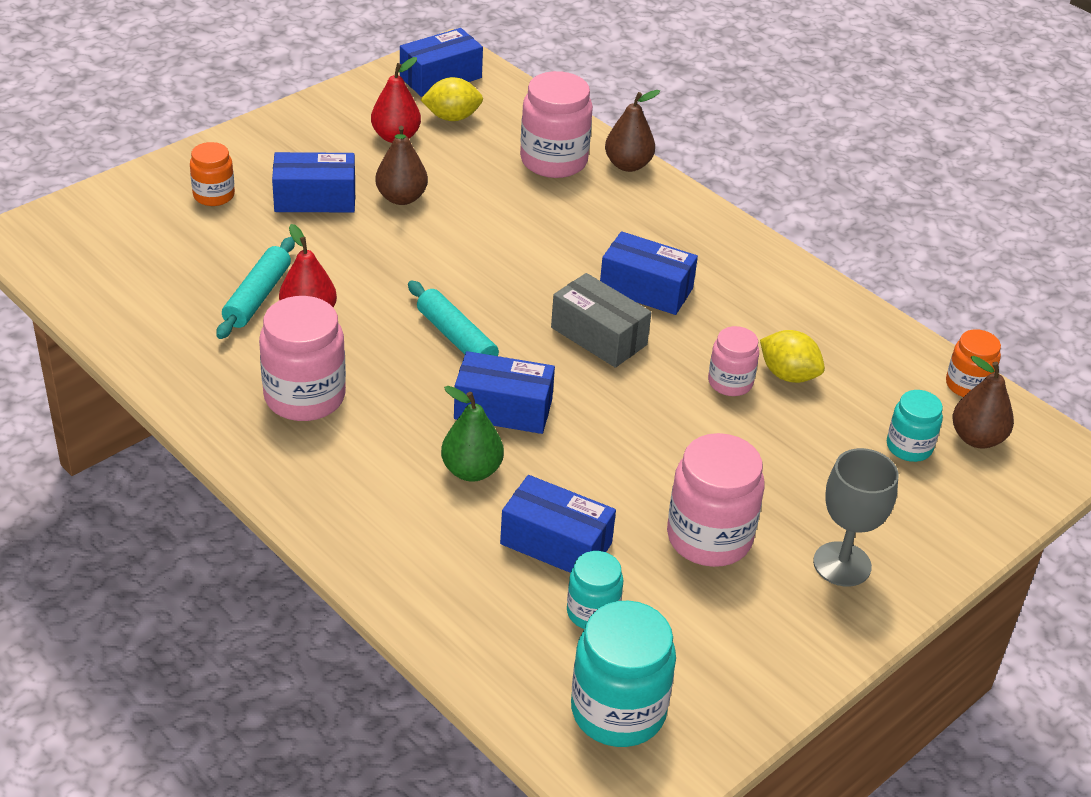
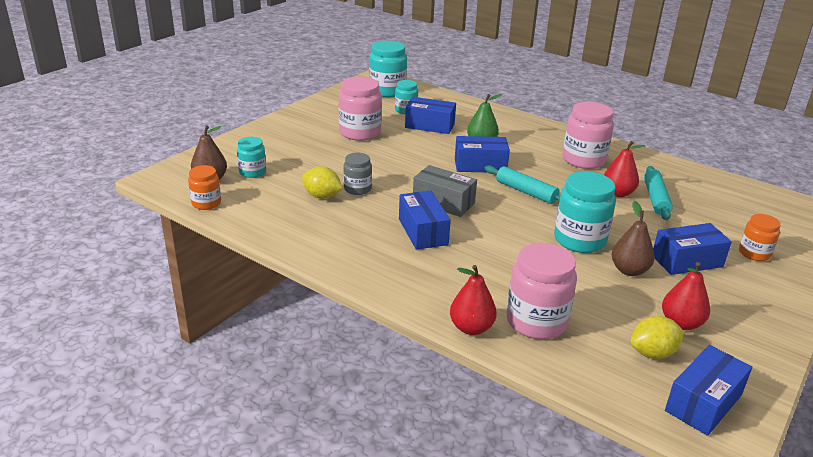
camera: 170 degrees right, 10 degrees down
blue box [600,231,698,315] -> blue box turned 60 degrees clockwise [399,191,451,250]
brown pear [605,90,660,172] -> red pear [450,265,497,335]
pink jar [708,326,759,396] -> grey jar [343,153,372,195]
grey goblet [813,448,898,586] -> none
none -> turquoise jar [554,172,616,253]

